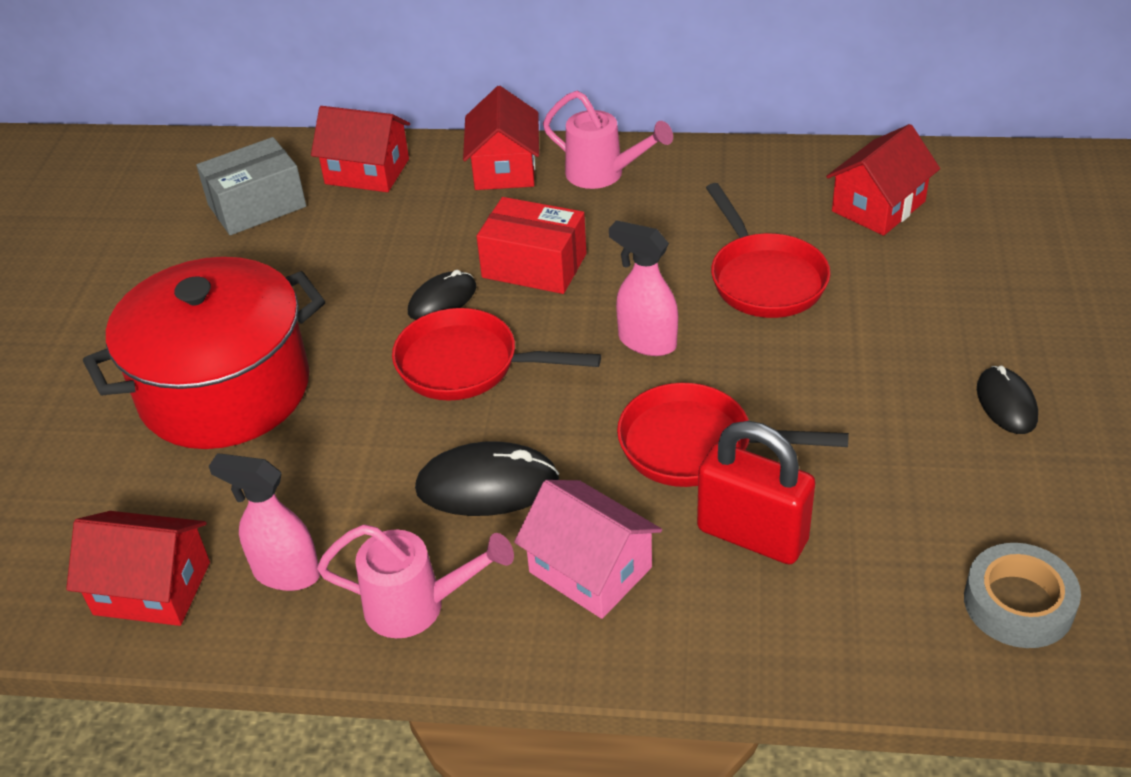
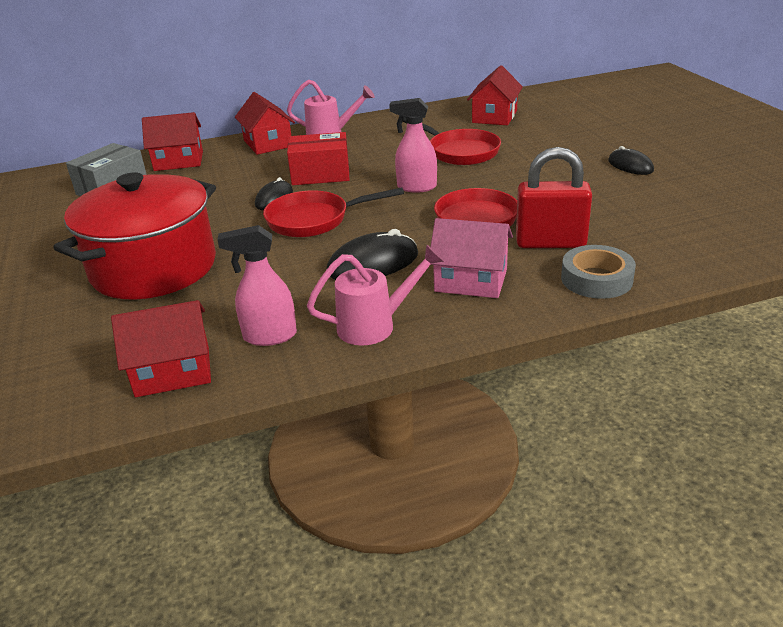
camera: 25 degrees left, 10 degrees down
grey tape [964,543,1081,648] -> grey tape moved to [561,245,636,299]

